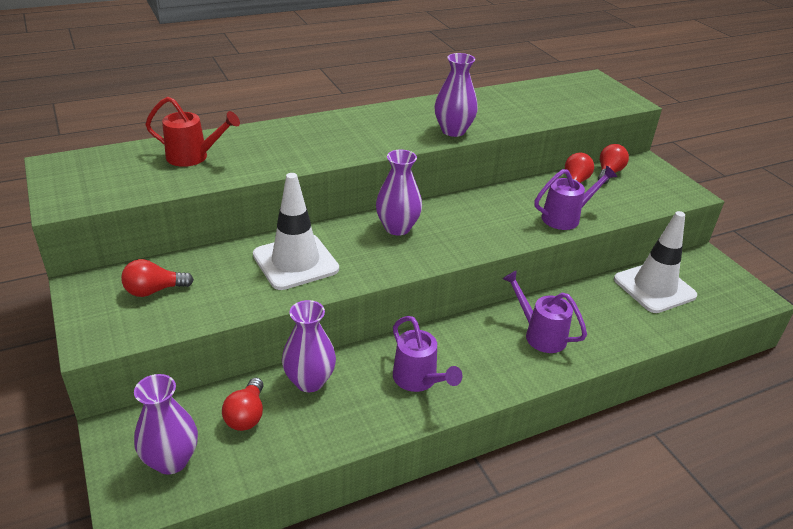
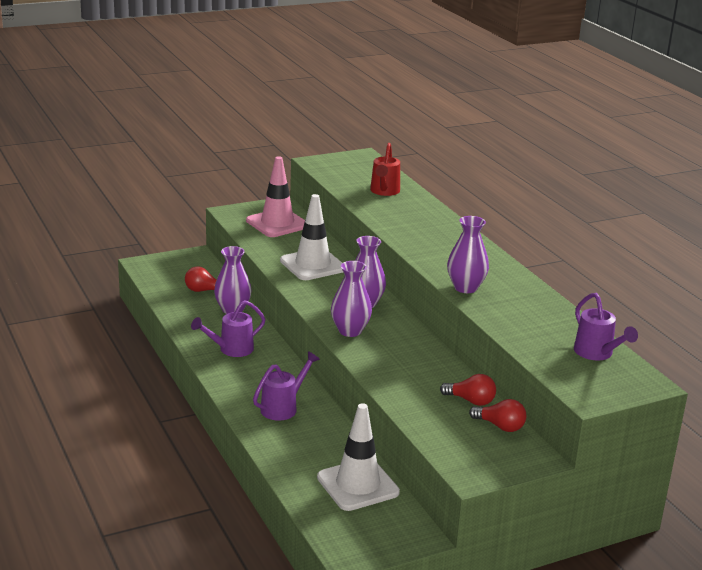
camera: 90 degrees right, 10 degrees down
red light bulb [121,259,194,297] -> pink traffic cone [246,156,305,237]
purple vase [134,374,198,475] -> purple vase moved to [331,261,372,337]
purple watering can [534,166,617,230] -> purple watering can moved to [574,293,638,360]

